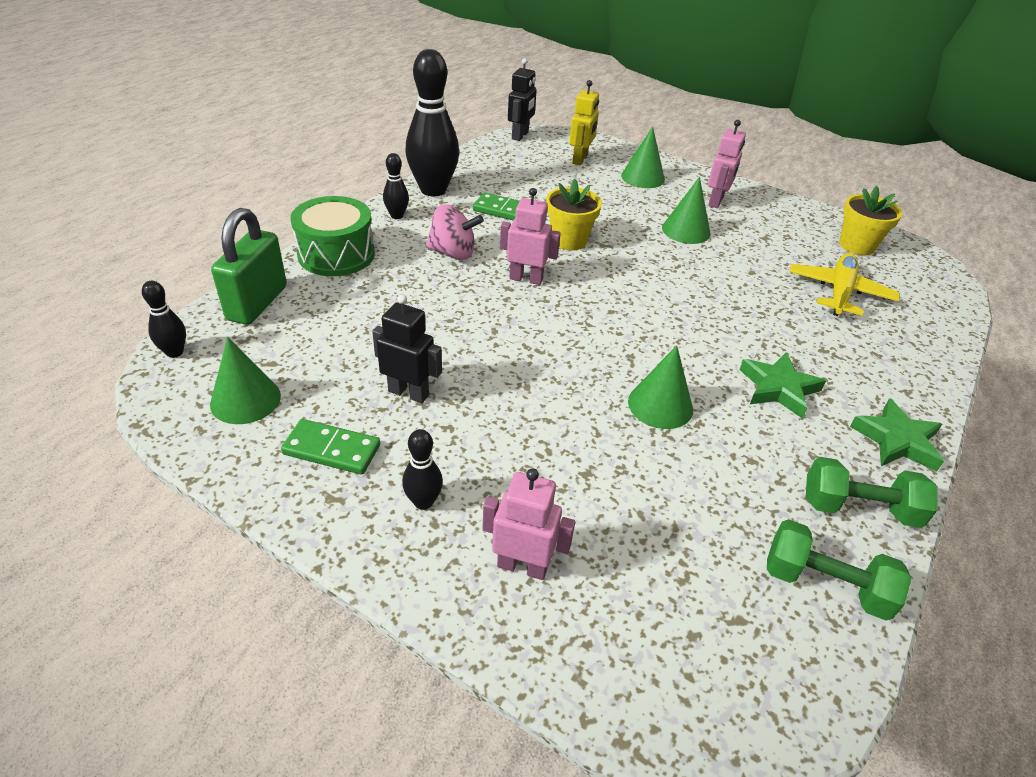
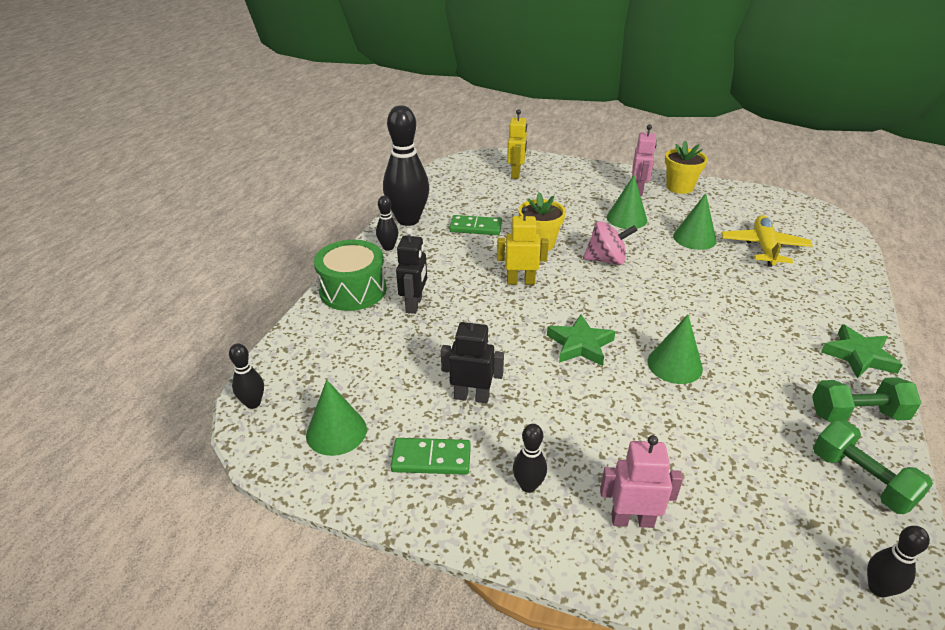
camera: 10 degrees left, 5 degrees down
green padlock [211,208,287,325] -> none
pink spinning top [426,204,484,260] -> pink spinning top moved to [583,221,638,265]
pink robot [500,188,561,285] -> yellow robot [497,207,549,285]
black robot [508,58,537,141] -> black robot moved to [396,228,427,314]
green cone [621,126,665,188] -> green cone moved to [673,193,717,250]
green star [739,352,826,419] -> green star moved to [547,314,616,366]
green dumbbell [767,519,912,620] -> green dumbbell turned 45 degrees clockwise [813,420,933,514]
yellow flower pot [839,186,902,255] -> yellow flower pot moved to [665,141,708,194]
none -> black bowling pin [867,526,930,598]

